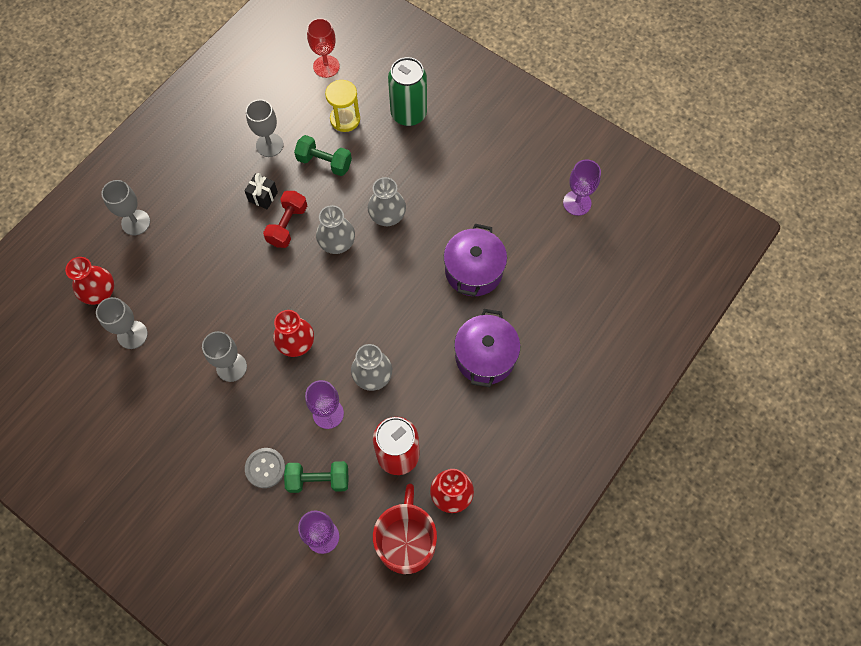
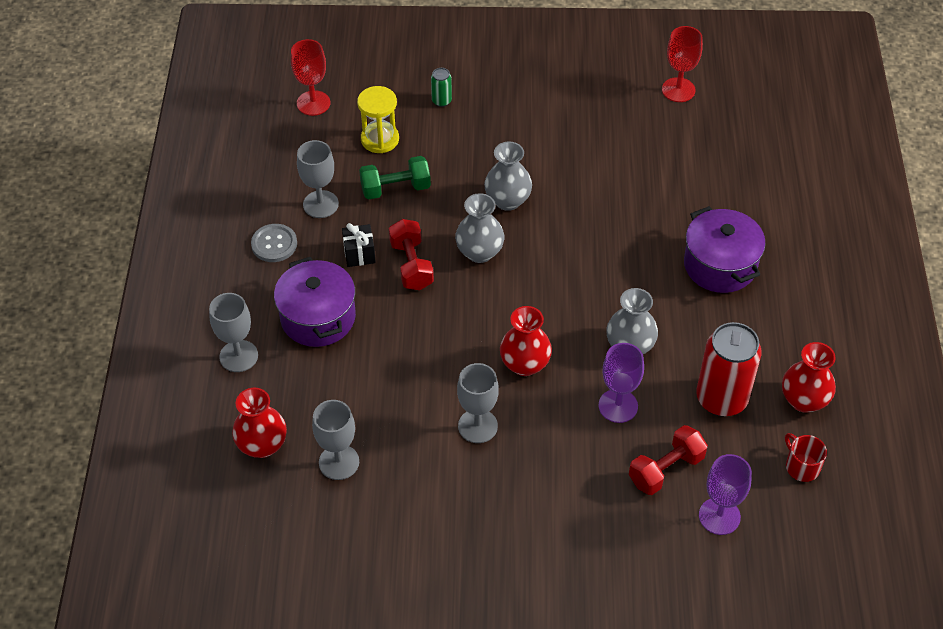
camera: 35 degrees left, 15 degrees down
grey button [245,448,285,488] -> grey button moved to [251,224,297,262]
green dumbbell [284,461,349,493] -> red dumbbell [629,425,708,495]
red mug [373,484,437,574] -> red mug [785,433,827,482], size x0.47
green can [388,57,427,126] -> green can [431,68,452,107], size x0.44
purple pot [444,224,507,296] -> purple pot moved to [274,257,356,347]
purple goblet [563,159,601,216] -> red goblet [662,26,703,102]

